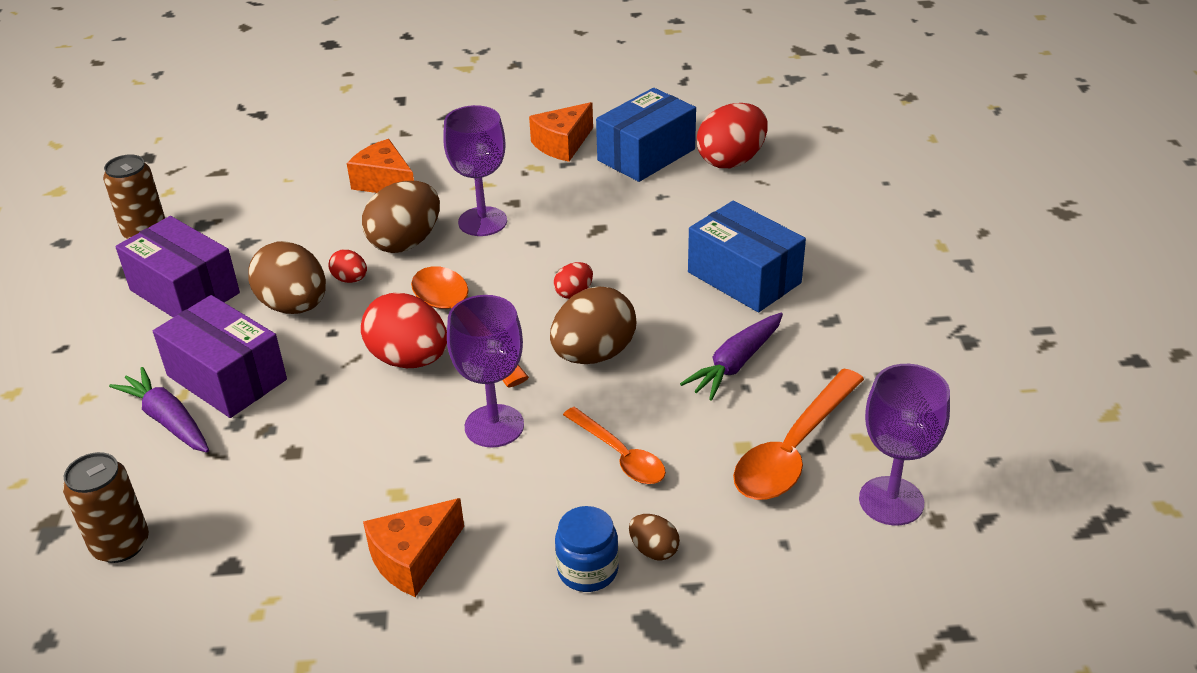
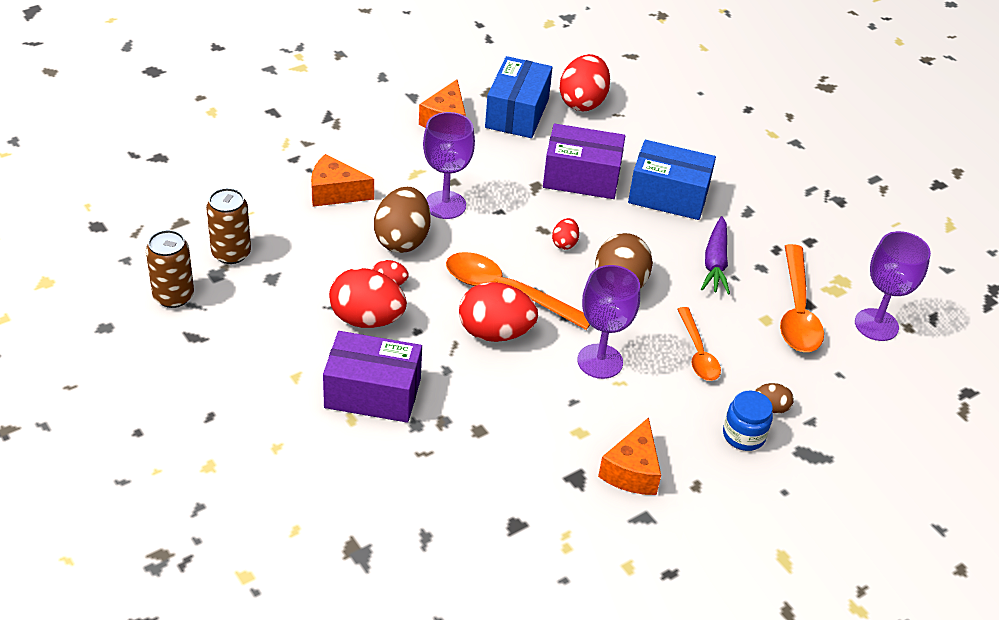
camera: 35 degrees left, 5 degrees up
brown can [63,452,149,563] -> brown can moved to [206,188,251,264]
purple carrot [109,367,209,452] -> none
purple box [115,216,240,318] -> purple box moved to [543,124,625,199]
brown egg [248,241,326,314] -> red egg [329,268,407,328]
orange spoon [563,407,666,484] -> orange spoon turned 60 degrees clockwise [677,307,721,381]

